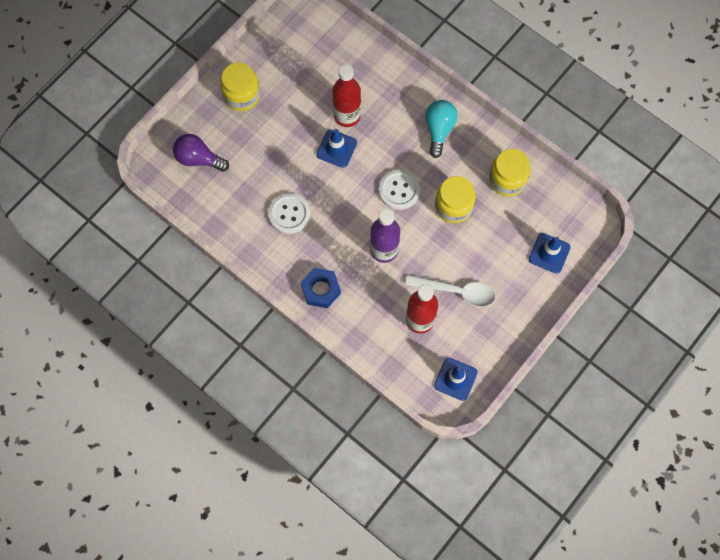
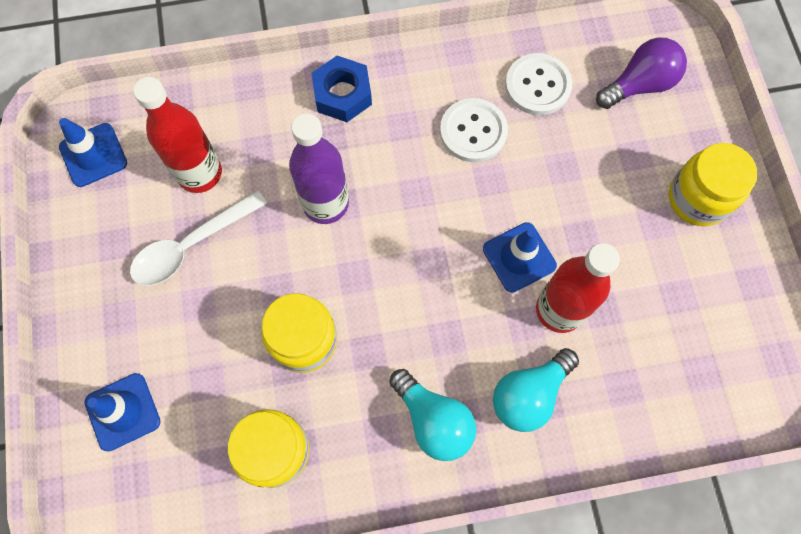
camera: 130 degrees right, 0 degrees up
white button [379,170,420,210] -> white button moved to [505,53,572,115]
none -> turquoise light bulb [493,348,579,432]

